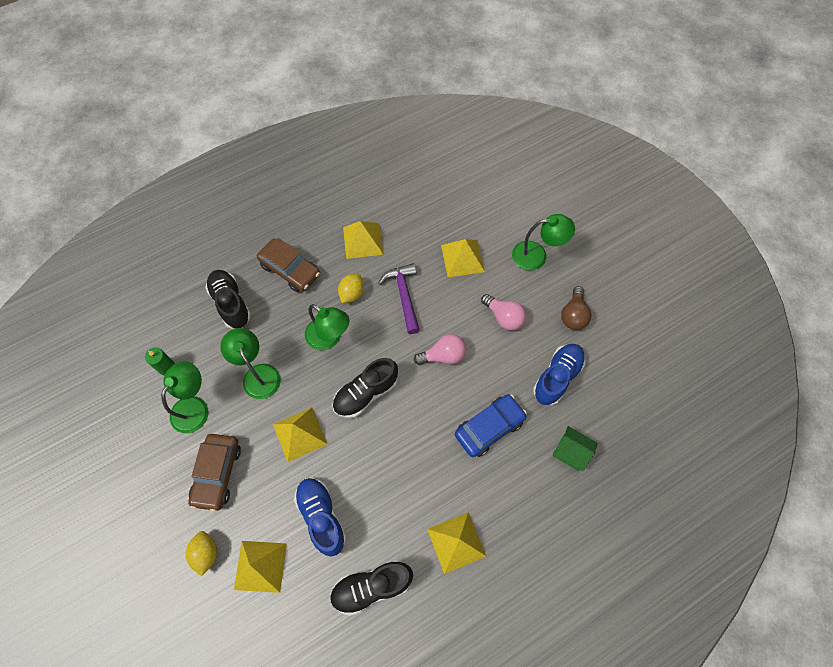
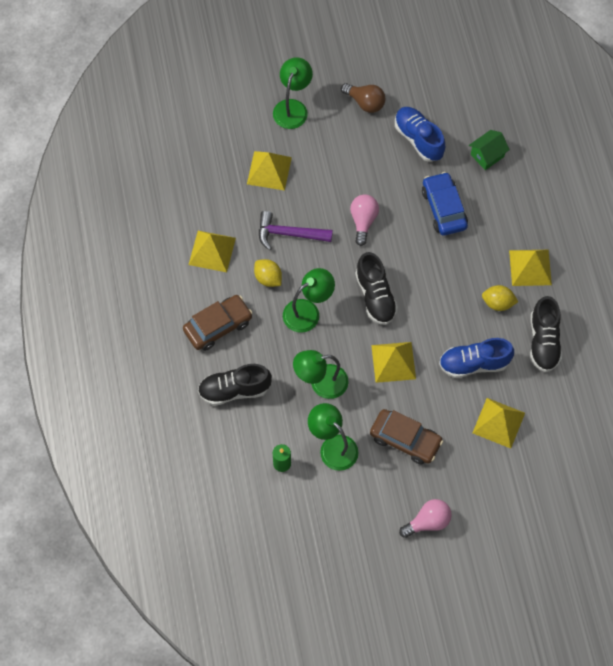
camera: 70 degrees left, 0 degrees up
yellow lemon [186,531,217,577] -> yellow lemon moved to [482,285,518,311]
pink light bulb [481,294,526,331] -> pink light bulb moved to [399,499,452,538]

